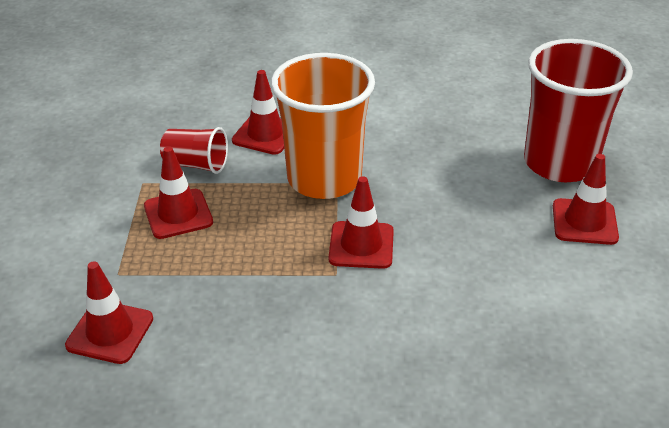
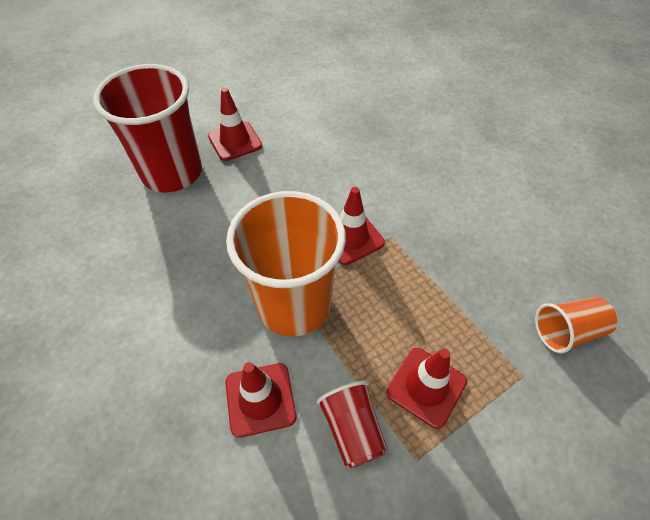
camera: 125 degrees left, 15 degrees up
red traffic cone [65,261,153,364] -> orange cup [535,297,617,353]

